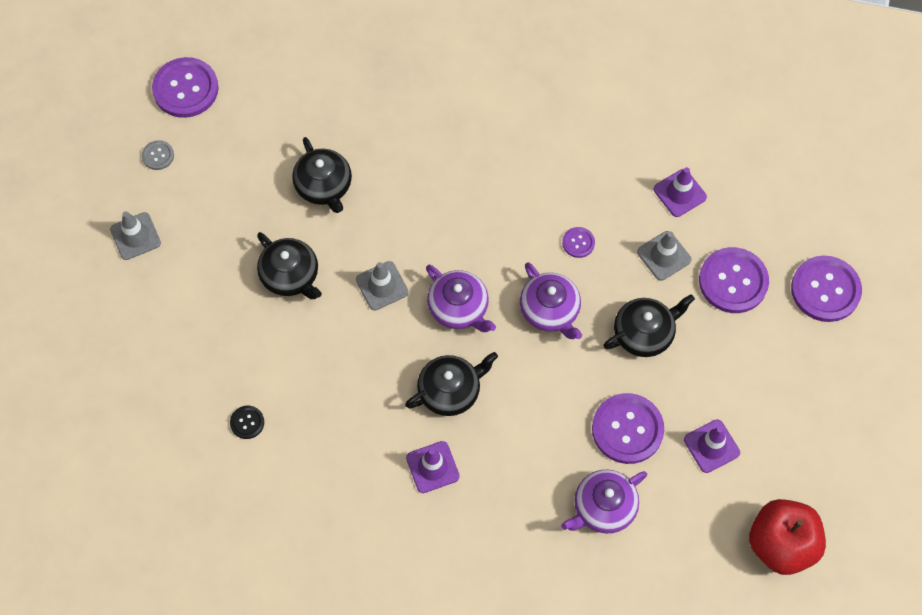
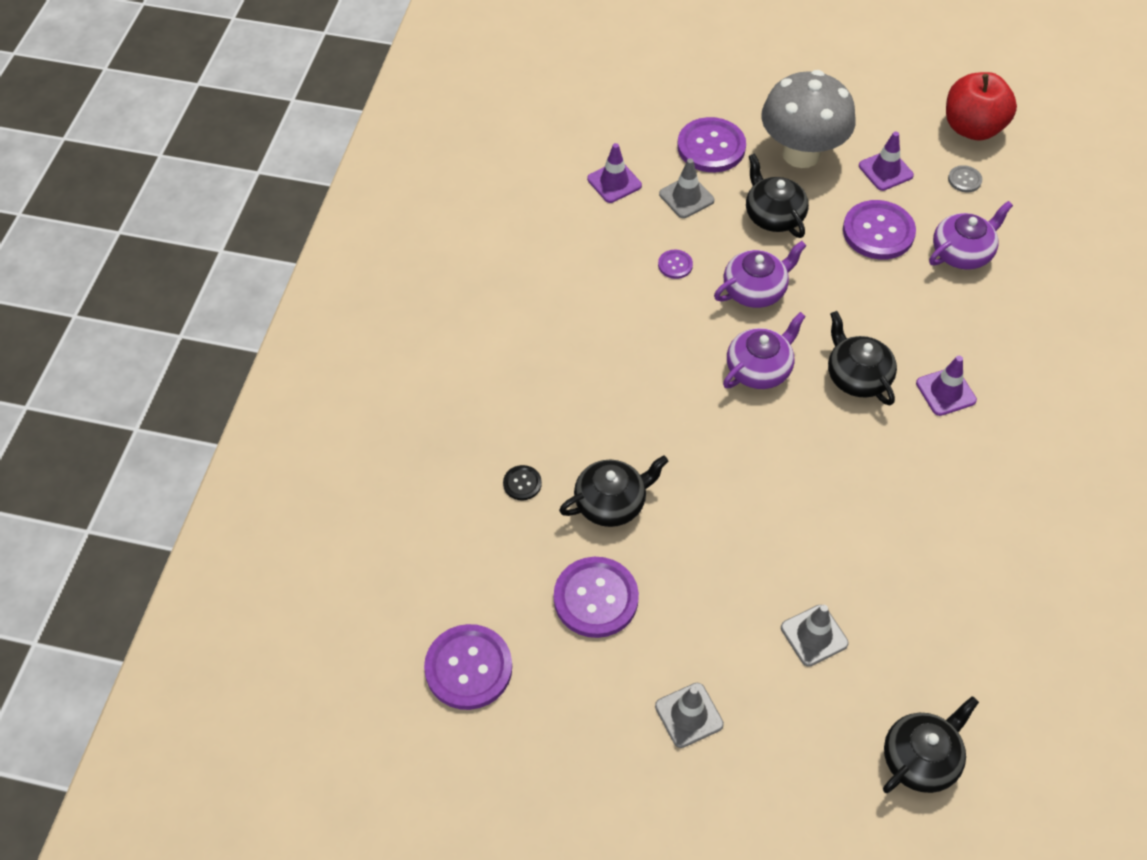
camera: 90 degrees left, 10 degrees down
grey button [142,140,174,170] -> grey button moved to [948,165,982,192]
black button [230,405,264,439] -> black button moved to [503,465,542,500]
black teapot [257,232,322,299] -> black teapot moved to [883,696,979,793]
grey traffic cone [356,261,408,310] -> grey traffic cone moved to [781,605,849,667]
purple teapot [561,470,647,533] -> purple teapot turned 90 degrees counterclockwise [929,201,1013,270]
purple button [791,256,862,322] -> purple button moved to [554,557,639,638]
none -> grey mushroom [761,70,856,168]

